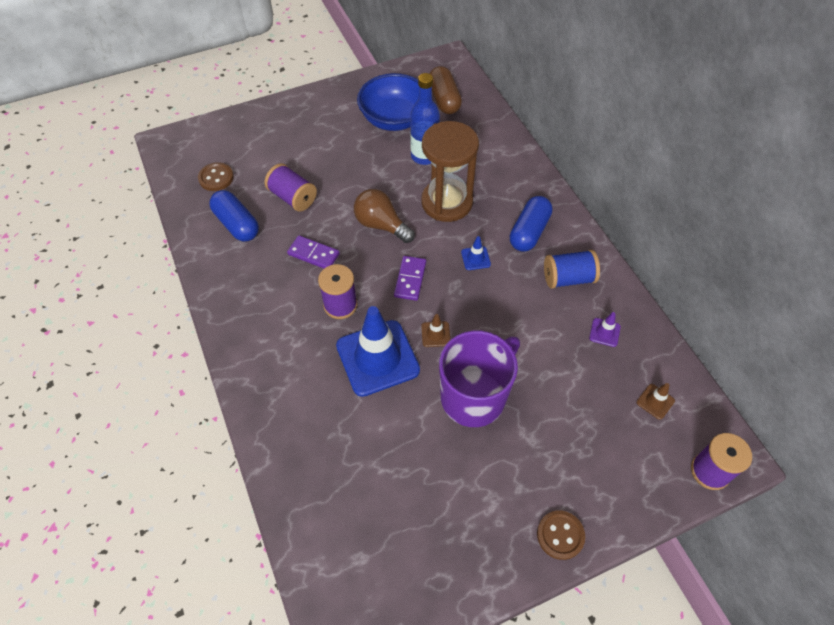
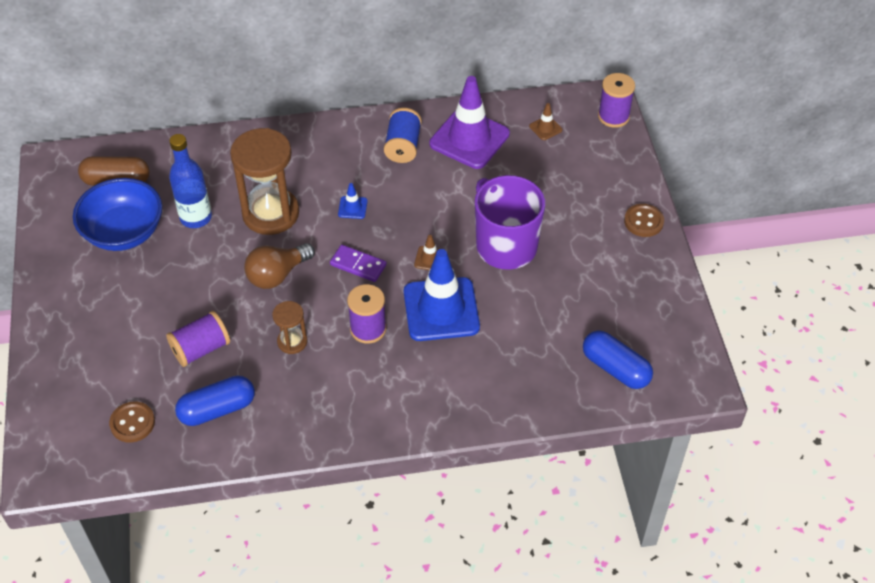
camera: 75 degrees left, 5 degrees down
purple domino [287,235,340,269] -> brown hourglass [272,301,308,354]
blue capsule [510,196,553,251] -> blue capsule moved to [583,330,653,389]
purple traffic cone [589,312,621,347] -> purple traffic cone [429,76,510,169], size x2.43

